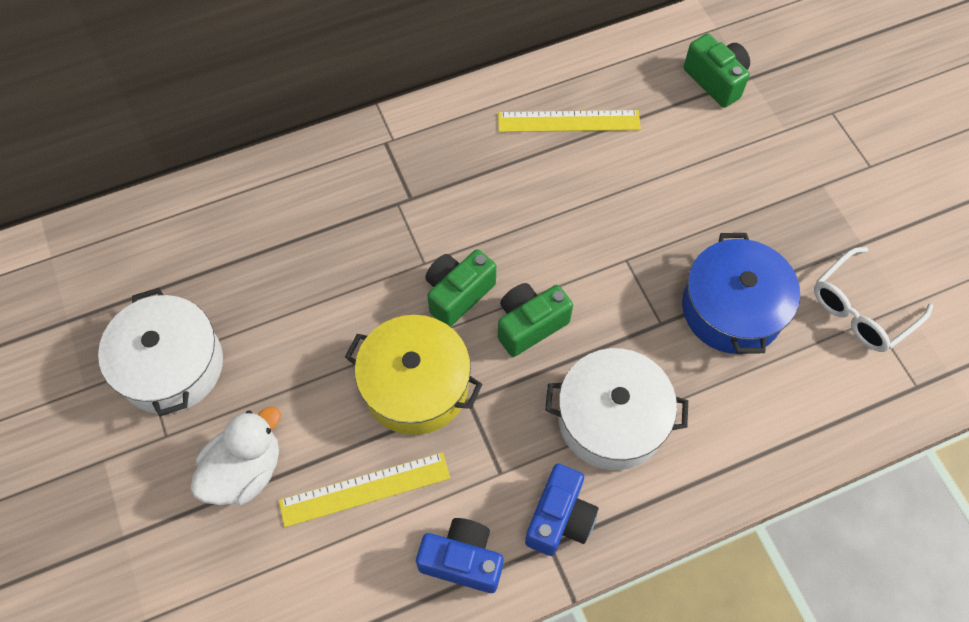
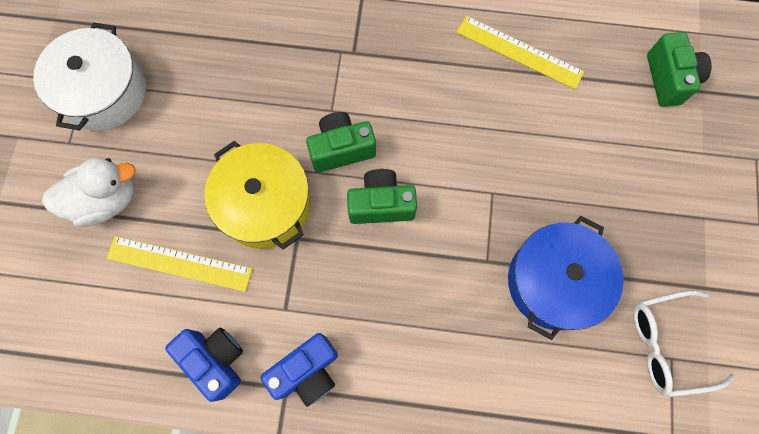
camera: 30 degrees right, 10 degrees up
white pot [545,348,688,470] -> none

